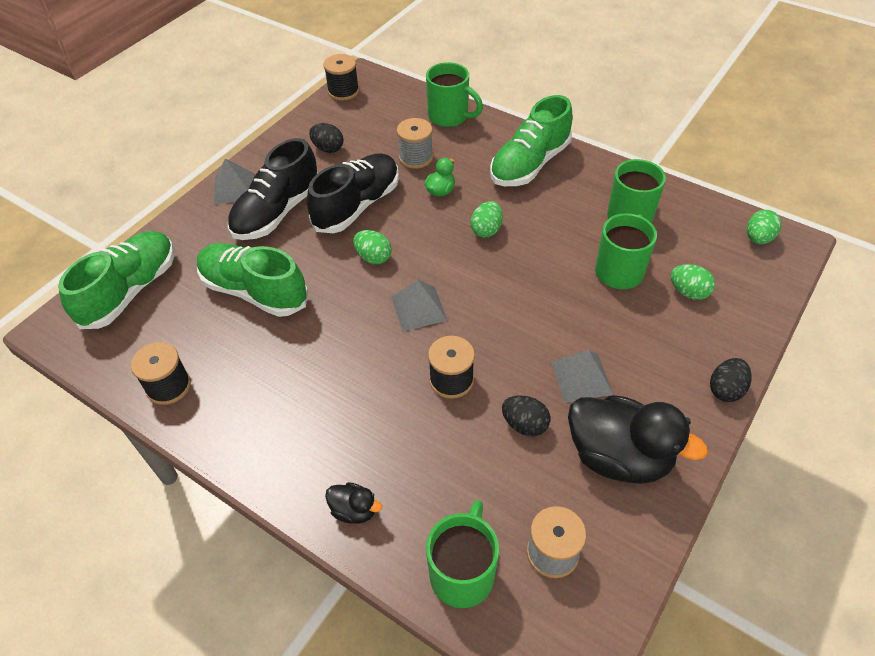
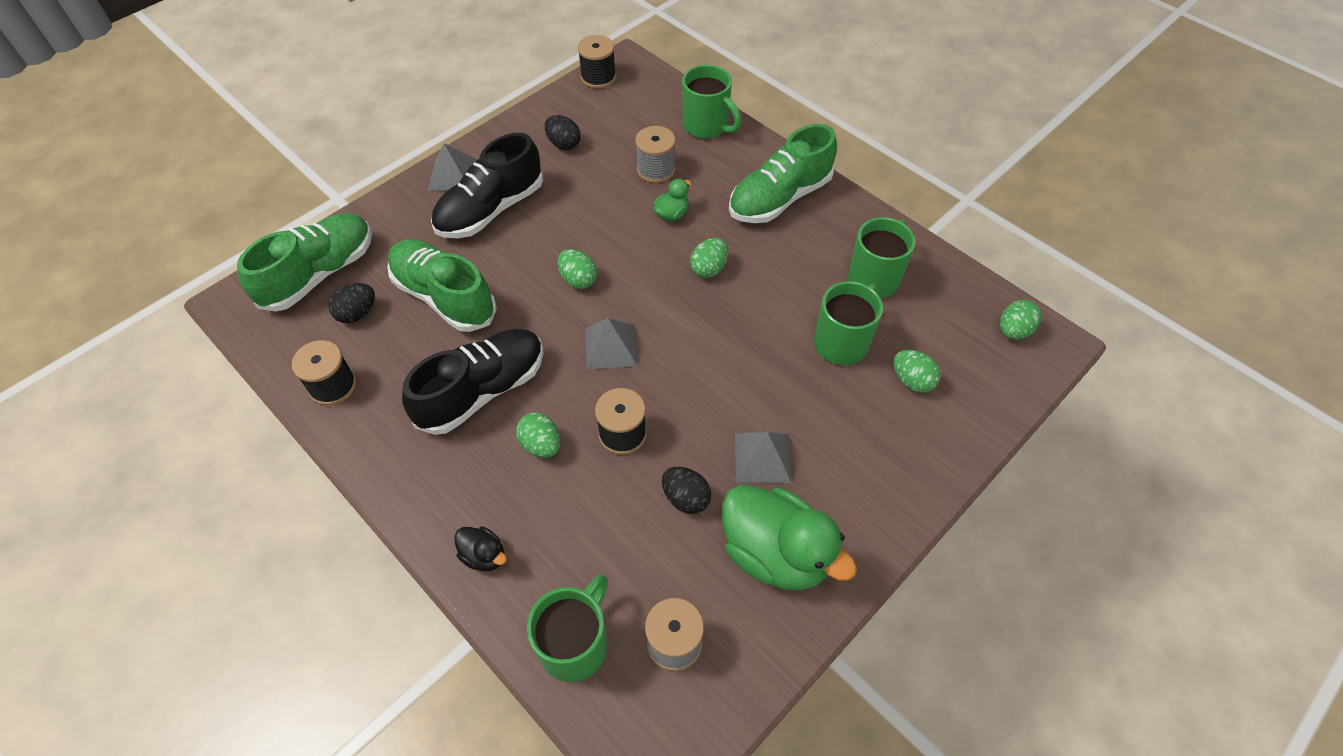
camera: 10 degrees right, 5 degrees up
black shoe [307,153,399,233] -> black shoe moved to [402,329,544,435]
black duck [568,395,708,484] -> green duck [722,485,857,591]
black egg [710,358,751,402] -> black egg moved to [328,283,375,323]
none -> green egg [516,413,560,458]

